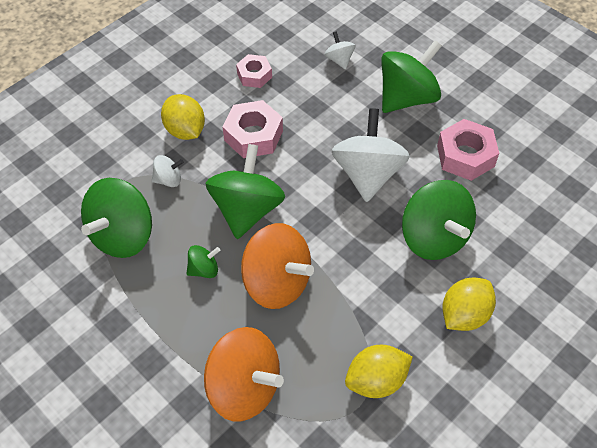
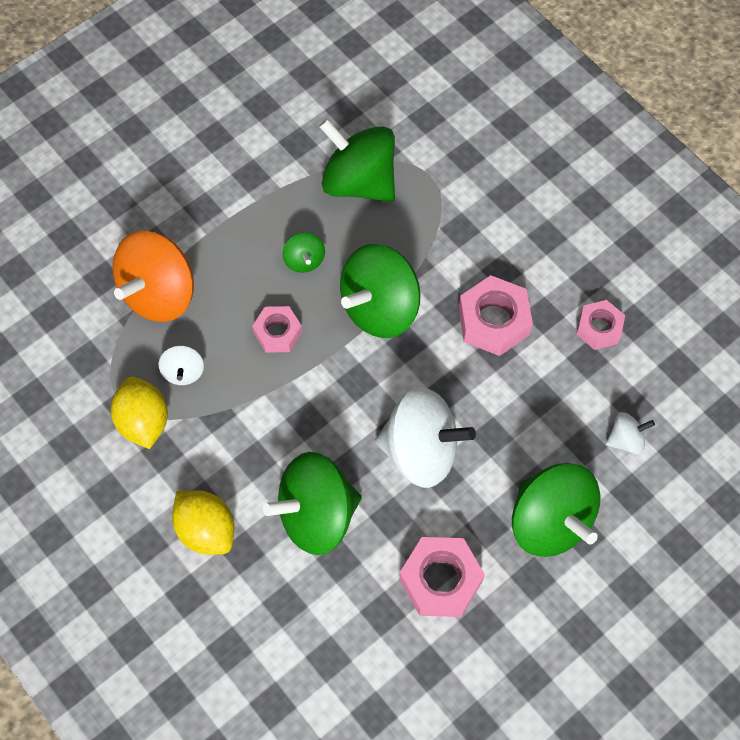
camera: 95 degrees right, 10 degrees up
white spinning top [152,155,184,187] -> white spinning top moved to [159,345,204,385]
yellow lemon [161,94,205,140] -> none
green spinning top [205,144,285,239] -> green spinning top turned 120 degrees clockwise [340,244,420,338]
orange spinning top [241,223,314,309] -> pink nut [252,306,302,353]

